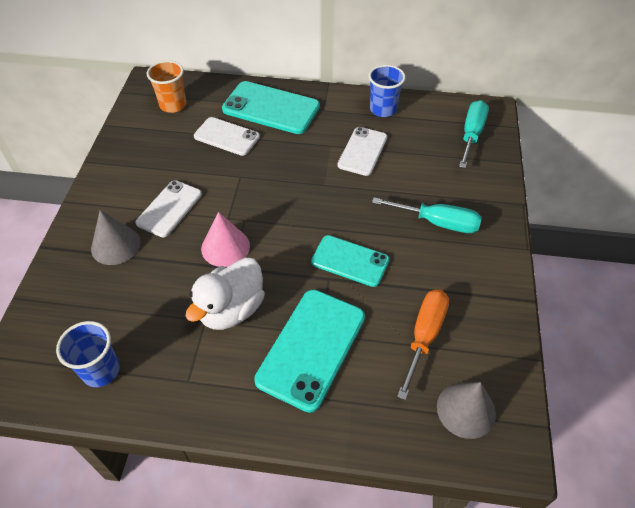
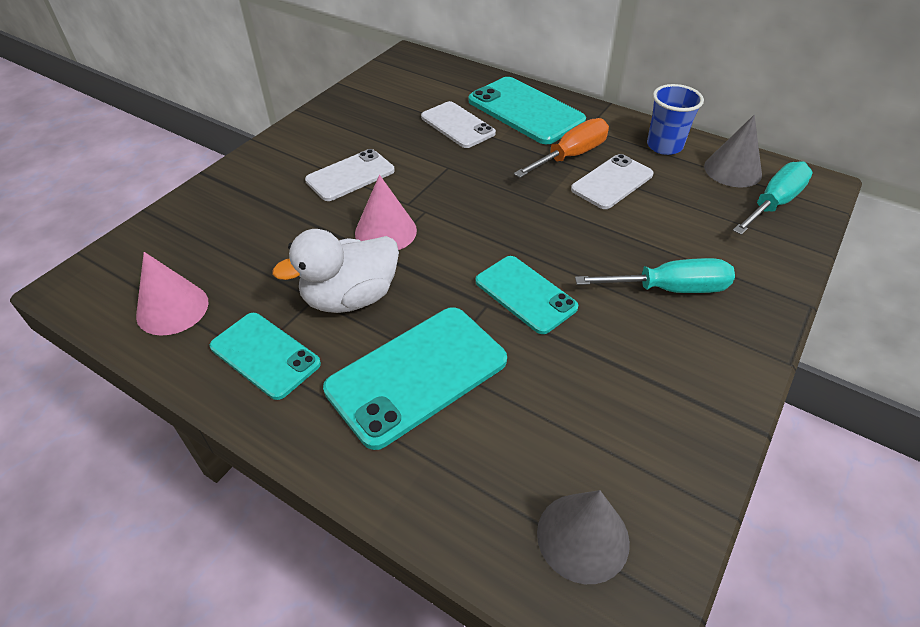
camera: 25 degrees right, 5 degrees down
blue cup [56,321,120,387] -> pink cone [136,252,209,336]
grey cone [91,210,140,265] -> grey cone moved to [704,115,762,187]
orange cup [147,60,186,113] -> none
turquoise screwdriver [372,198,481,233] -> turquoise screwdriver turned 45 degrees counterclockwise [575,258,735,293]
orange screwdriver [397,290,449,400] -> orange screwdriver moved to [514,118,609,178]
none -> turquoise phone [210,313,321,400]

